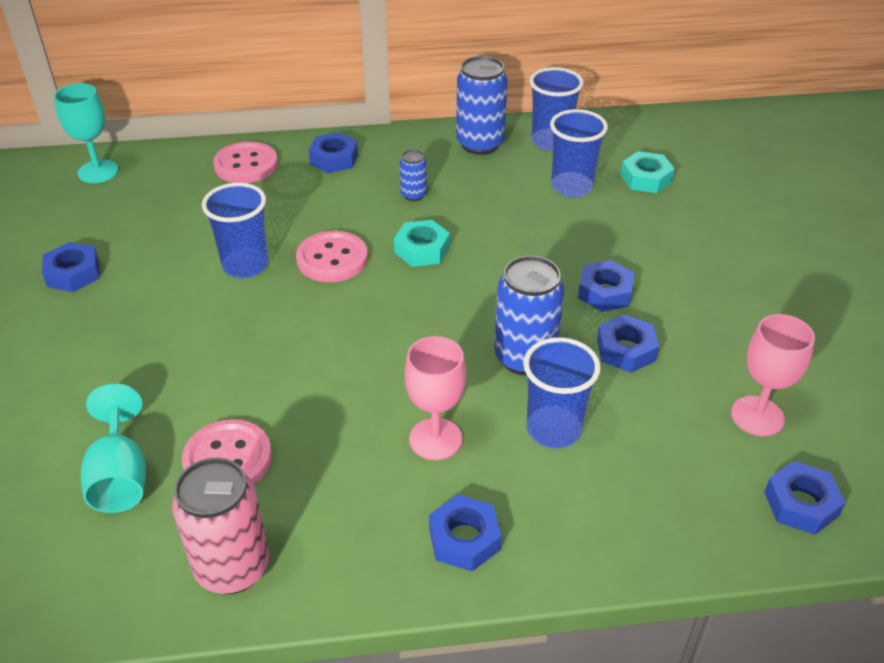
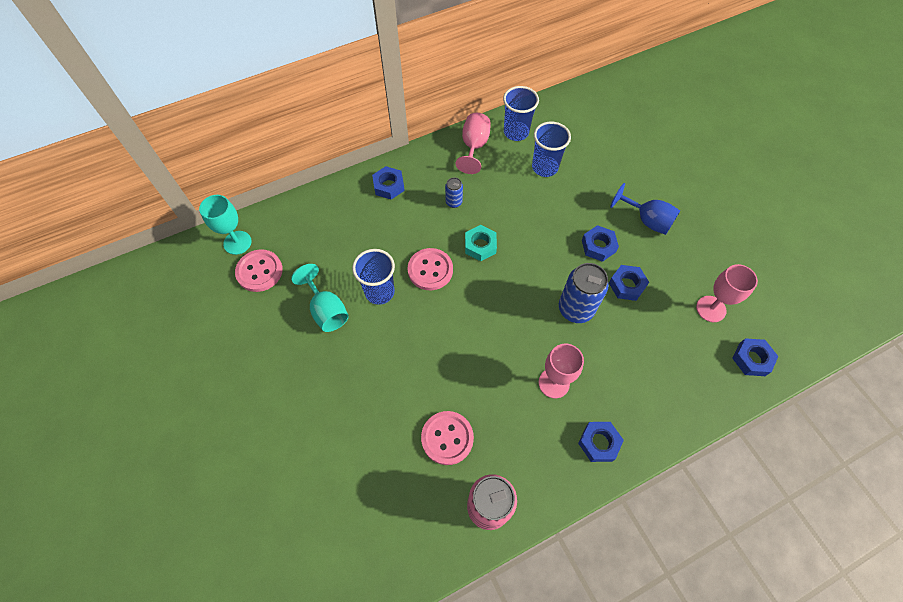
camera: 20 degrees left, 20 degrees up
blue nut [42,242,99,292] -> none
turquoise goblet [81,384,146,513] -> turquoise goblet moved to [291,264,349,332]
pink button [213,141,278,183] -> pink button moved to [235,249,283,292]
blue can [456,56,508,155] -> pink goblet [456,113,491,174]
blue cup [523,337,601,448] -> none
turquoise nut [621,151,675,193] -> none
none -> blue goblet [610,183,680,235]

